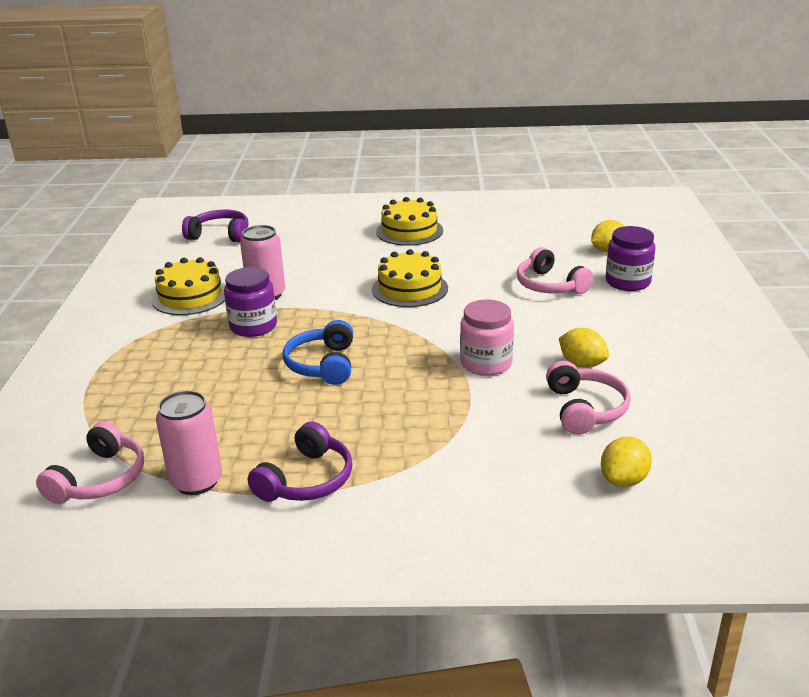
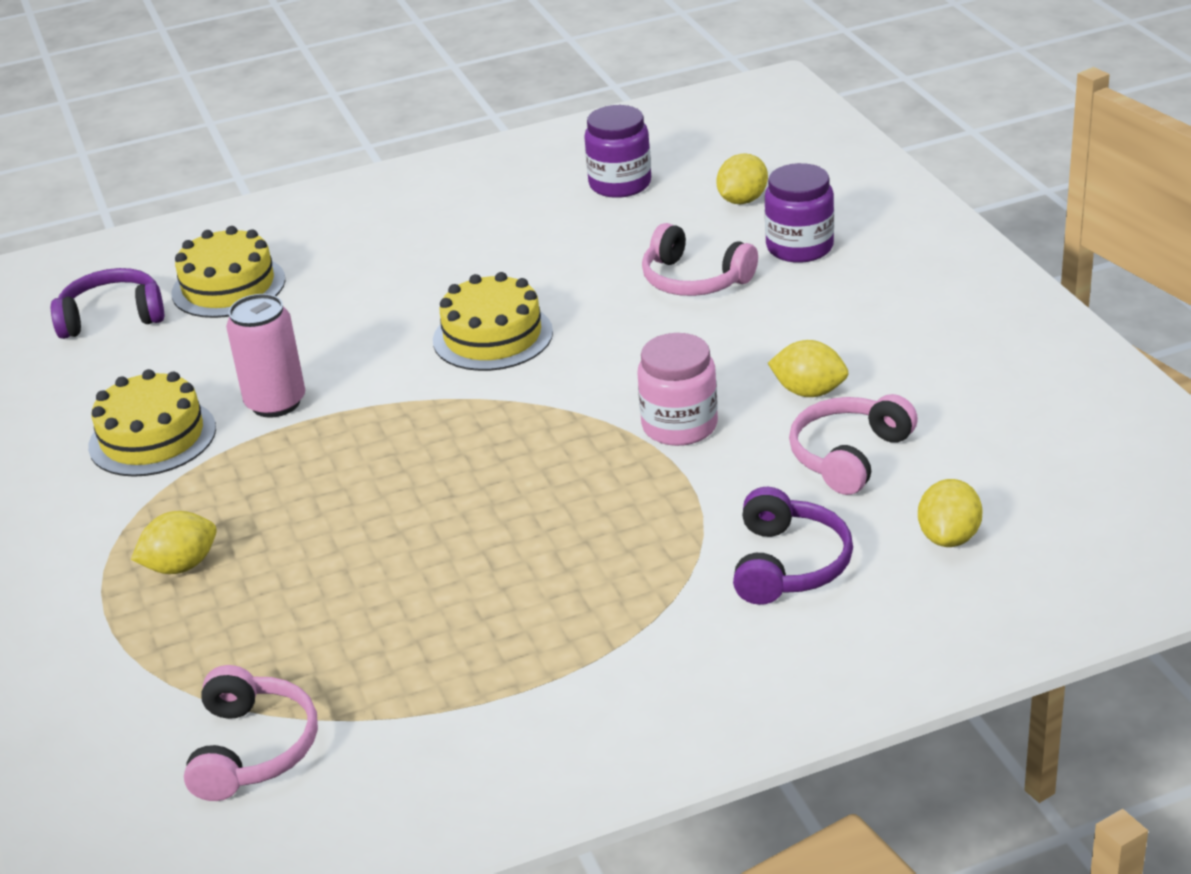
camera: 20 degrees left, 5 degrees up
pink can [156,390,222,495] -> none
purple jar [224,267,277,337] -> purple jar moved to [584,105,651,198]
purple headphones [248,422,352,502] -> purple headphones moved to [733,487,853,605]
blue headphones [283,320,353,385] -> none
yellow cake [376,197,443,246] -> yellow cake moved to [172,226,285,318]
pink headphones [546,361,631,435] -> pink headphones turned 120 degrees counterclockwise [789,394,918,495]
none -> yellow lemon [131,511,217,574]

